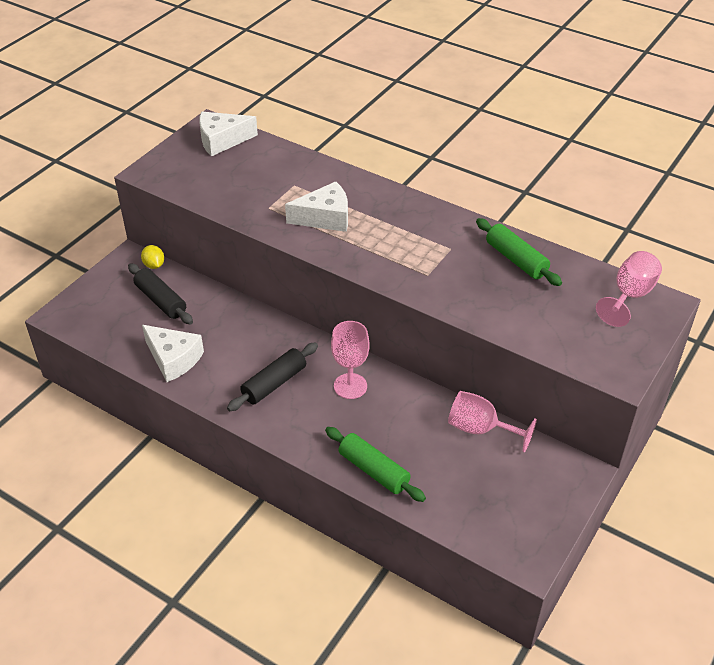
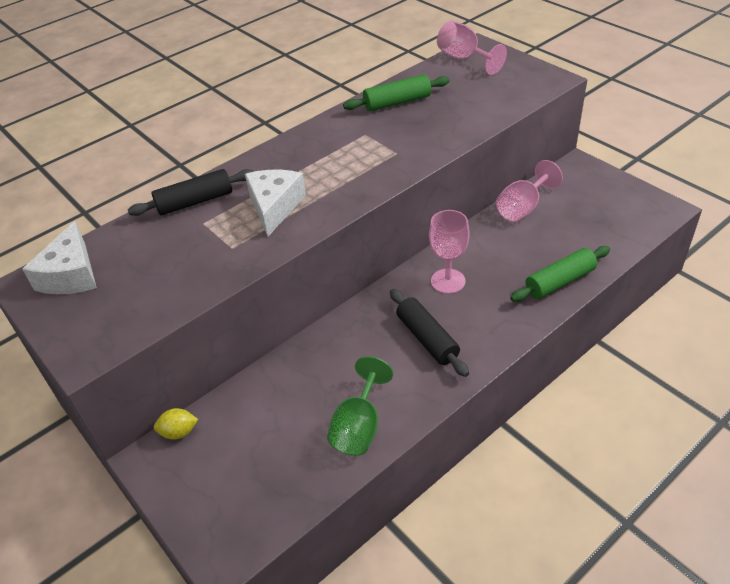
camera: 70 degrees left, 0 degrees up
black rolling pin [128,263,193,325] -> black rolling pin moved to [128,169,254,216]
white cheese [142,325,204,382] -> green goblet [327,356,393,456]

